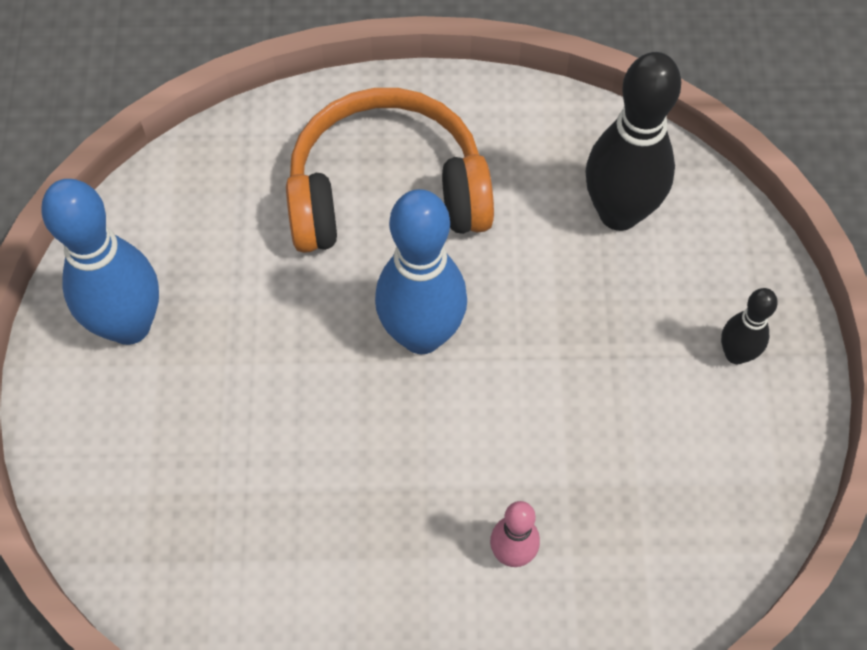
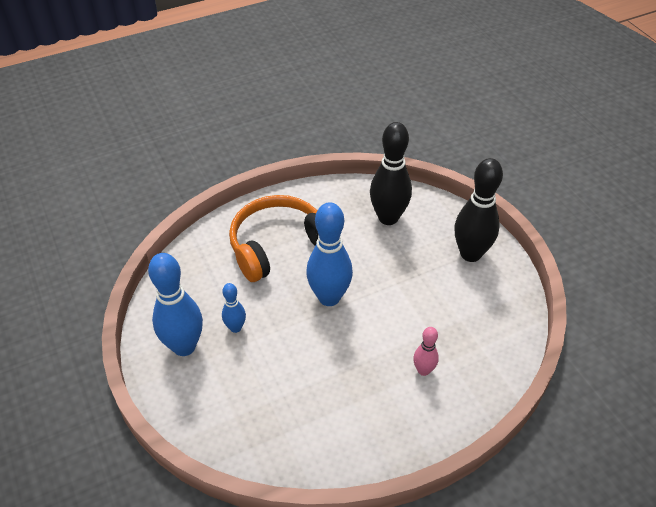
camera: 25 degrees left, 15 degrees down
black bowling pin [721,288,778,364] -> black bowling pin [454,158,503,262], size x1.96
none -> blue bowling pin [222,283,246,333]

